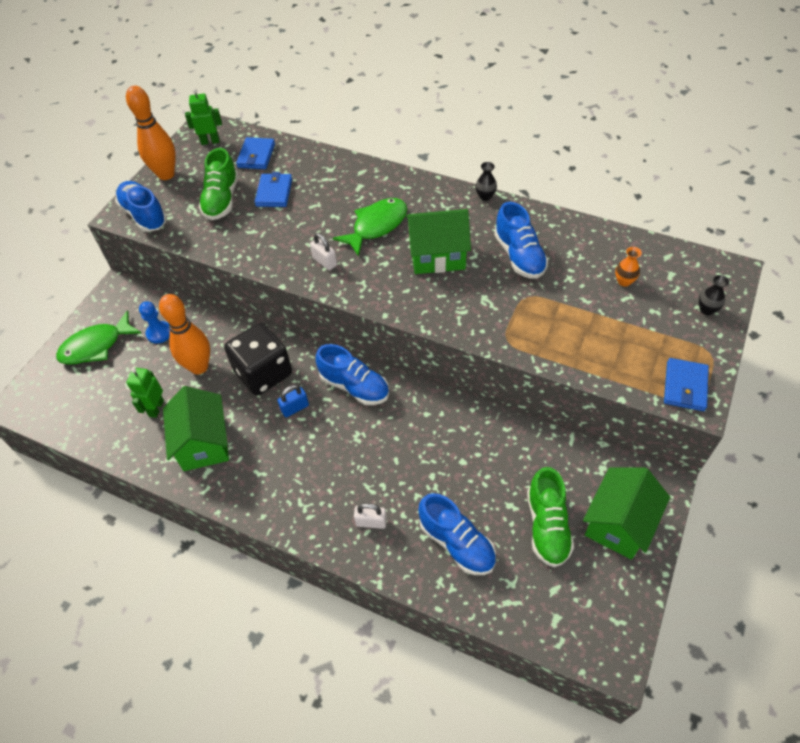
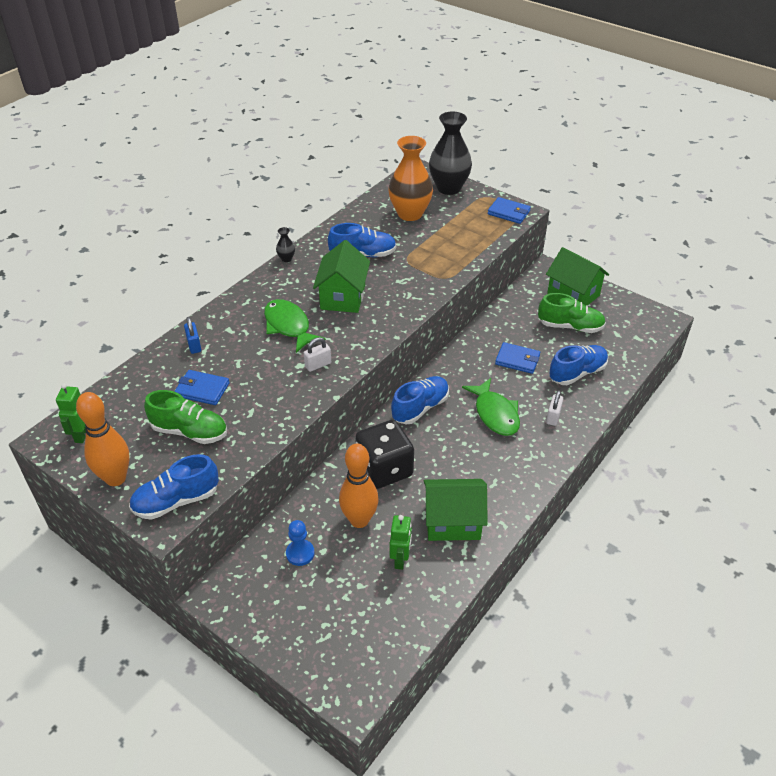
camera: 80 degrees left, 10 degrees down
green fish [56,310,141,365] -> green fish moved to [462,378,520,436]
green robot [126,367,164,418] -> green robot turned 105 degrees counterclockwise [390,515,412,570]
blue wallet [236,137,275,169] -> blue wallet moved to [495,342,540,374]
blue padlock [278,385,309,417] -> blue padlock moved to [184,317,201,354]
orange vase [615,247,642,287] -> orange vase [388,136,433,221], size x2.46
black vase [699,275,730,315] -> black vase [429,112,472,195], size x2.46

